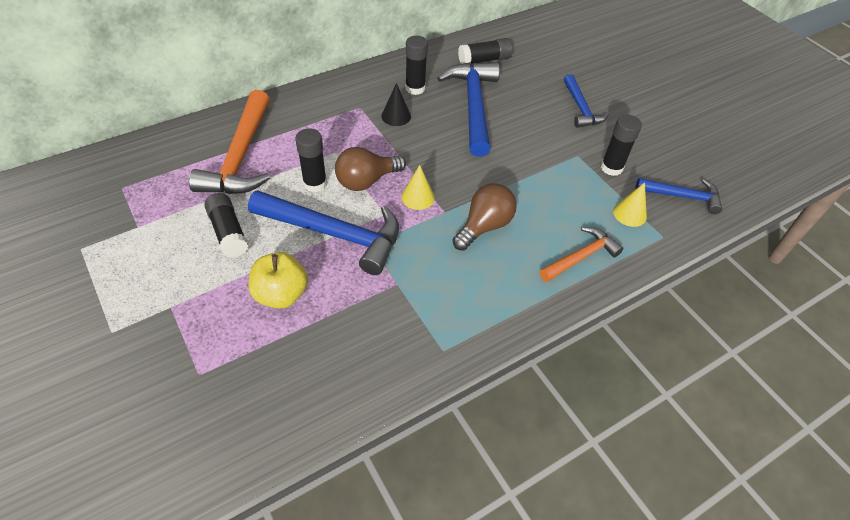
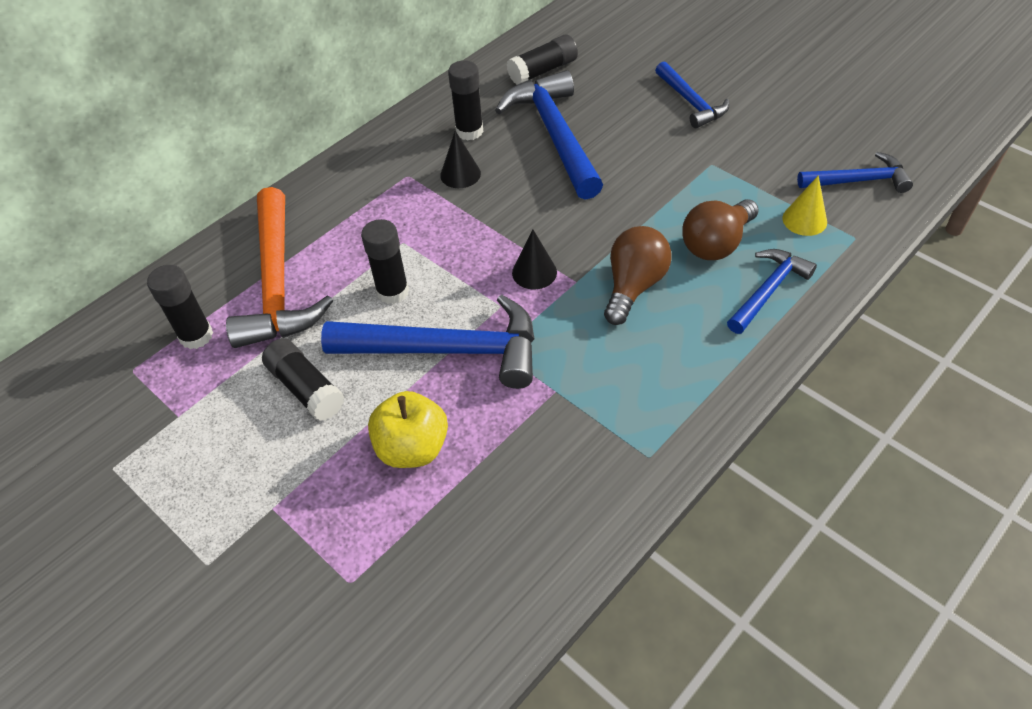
camera: 10 degrees left, 0 degrees up
brown light bulb [335,147,406,191] -> brown light bulb moved to [682,199,759,260]
yellow cone [402,165,435,210] -> black cone [512,229,557,290]
orange hammer [540,227,623,282] -> blue hammer [727,249,817,334]
black glue stick [601,115,642,176] -> black glue stick moved to [147,265,213,349]

